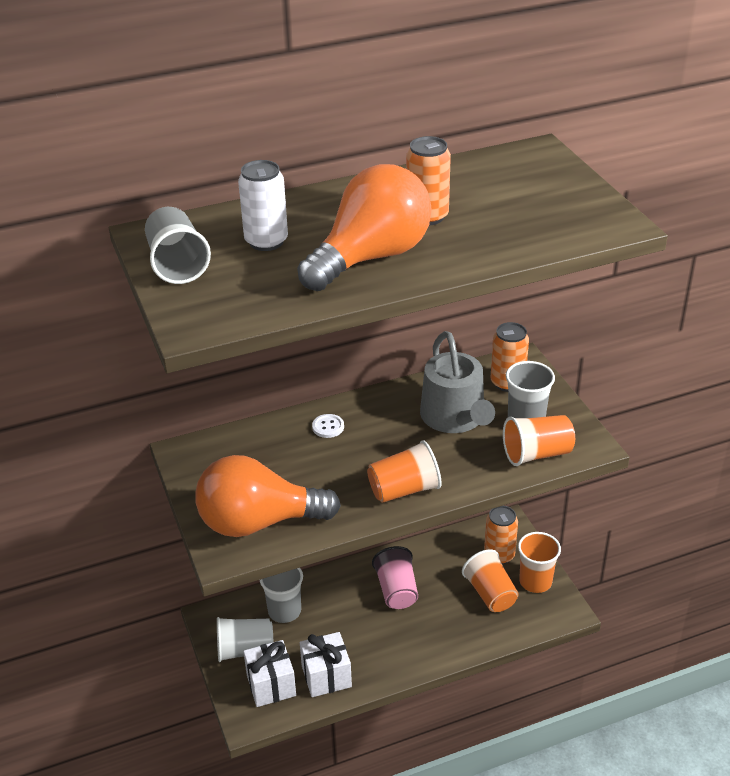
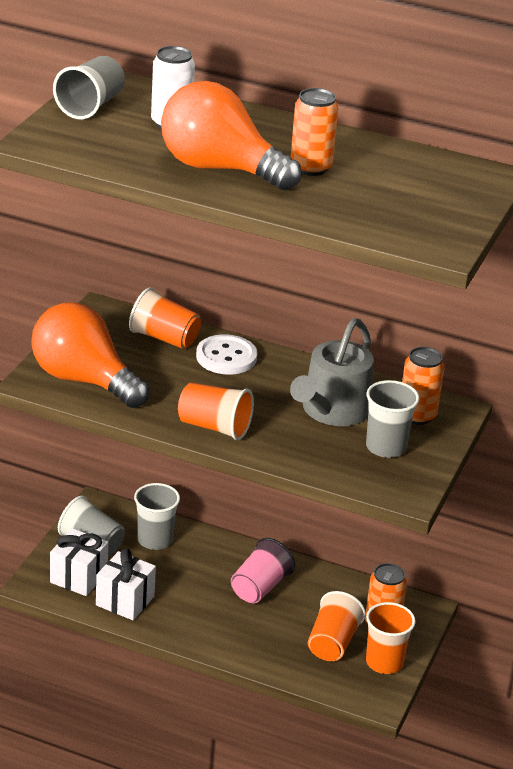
camera: 40 degrees right, 5 degrees down
orange light bulb [297,164,432,291] -> orange light bulb turned 150 degrees counterclockwise [161,81,302,190]
white button [312,414,344,438] -> white button [196,334,258,375], size x1.84
orange cup [503,415,575,466] -> orange cup moved to [129,287,201,349]

